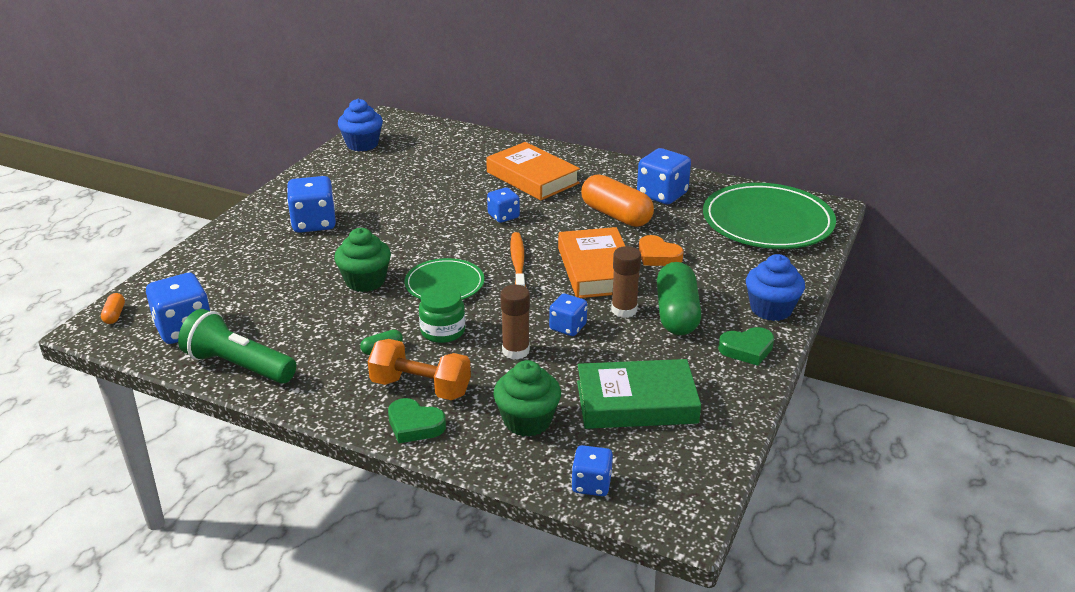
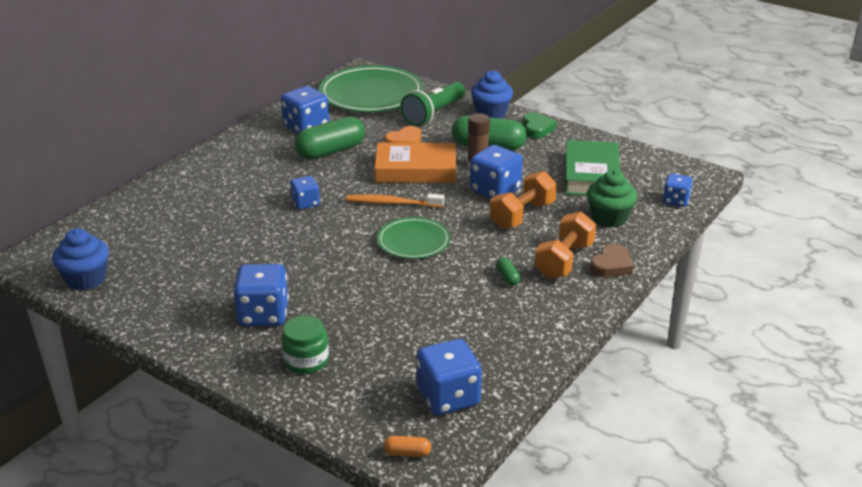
camera: 80 degrees left, 0 degrees up
green flashlight [178,309,296,384] -> green flashlight moved to [400,81,465,126]
green cupcake [334,228,391,292] -> none
green heart [388,398,446,443] -> brown heart [590,244,634,278]
green jar [419,286,465,343] -> green jar moved to [281,315,329,374]
orange book [486,142,580,200] -> none
brown glue stick [500,285,530,360] -> orange dumbbell [490,171,557,229]
blue dice [549,294,587,336] -> blue dice [470,145,523,199], size x1.66
orange capsule [581,174,654,227] -> green capsule [295,116,365,159]

